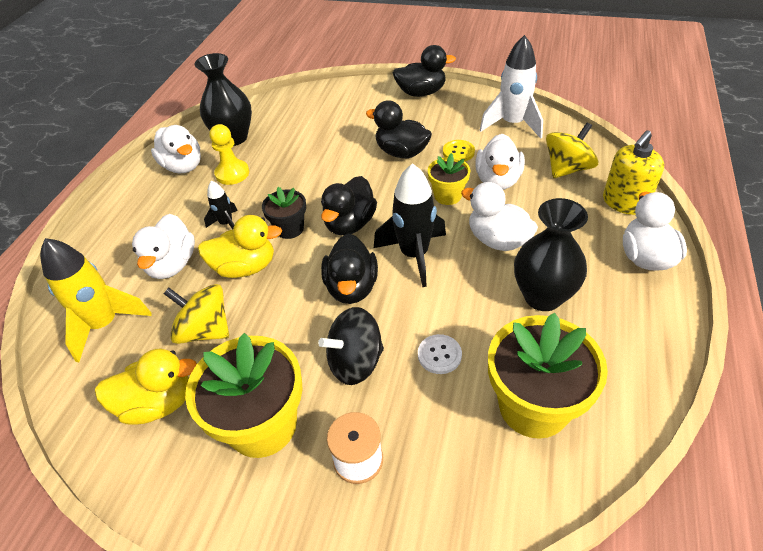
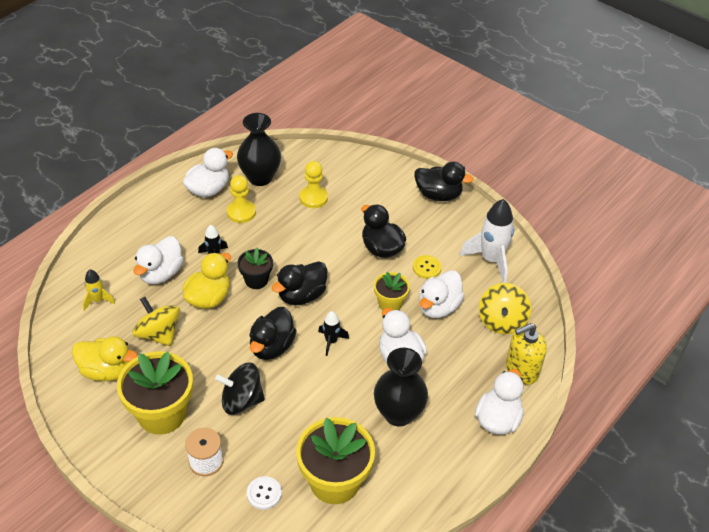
camera: 20 degrees right, 0 degrees up
yellow rocket [40,238,152,363] -> yellow rocket [83,269,115,311], size x0.53
white duck [151,125,201,173] -> white duck turned 120 degrees counterclockwise [183,148,233,197]
yellow duck [198,215,282,278] -> yellow duck turned 75 degrees counterclockwise [183,253,231,309]
black rocket [374,163,446,287] -> black rocket [318,311,349,356], size x0.53
white button [418,334,462,374] -> white button moved to [247,476,282,510]
yellow spinning top [546,122,598,178] -> yellow spinning top turned 120 degrees clockwise [479,283,531,334]
none -> yellow pawn [300,161,328,208]

